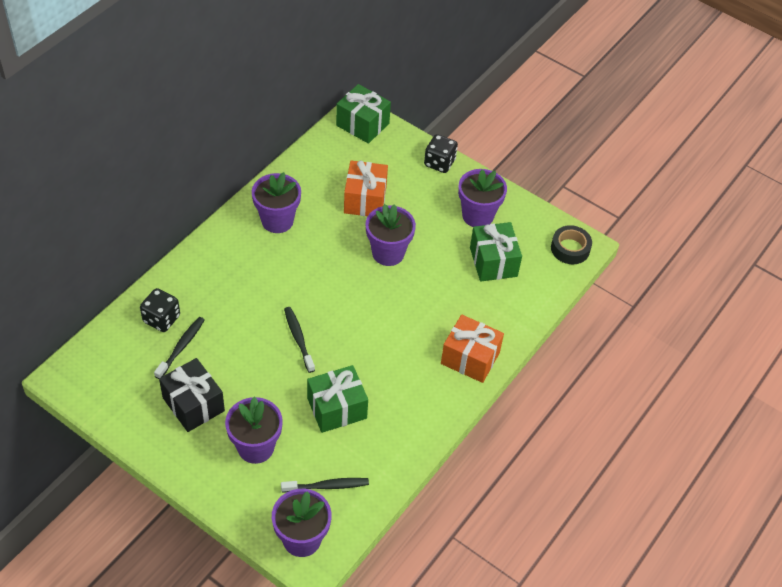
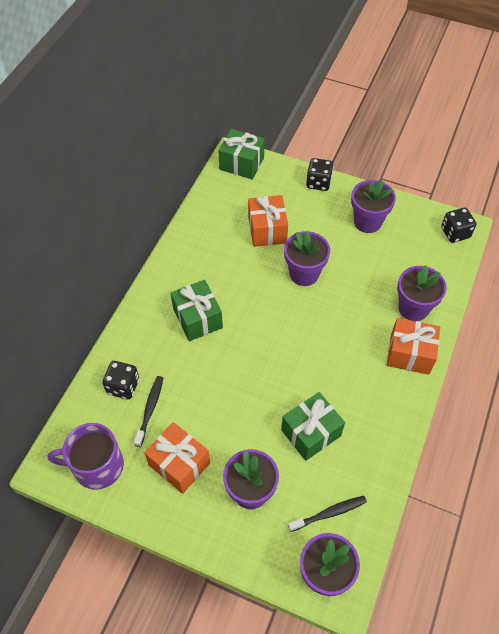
camera: 10 degrees left, 5 degrees up
black gift [159,358,225,432] -> orange gift [144,422,210,494]
purple flower pot [252,172,301,233] -> purple flower pot moved to [397,265,446,321]
black toothbrush [284,307,315,373] -> none
green gift [470,222,522,282] -> green gift moved to [171,280,223,341]
black tape [551,225,592,264] -> black dice [441,208,476,243]
none -> purple mug [48,423,124,490]

